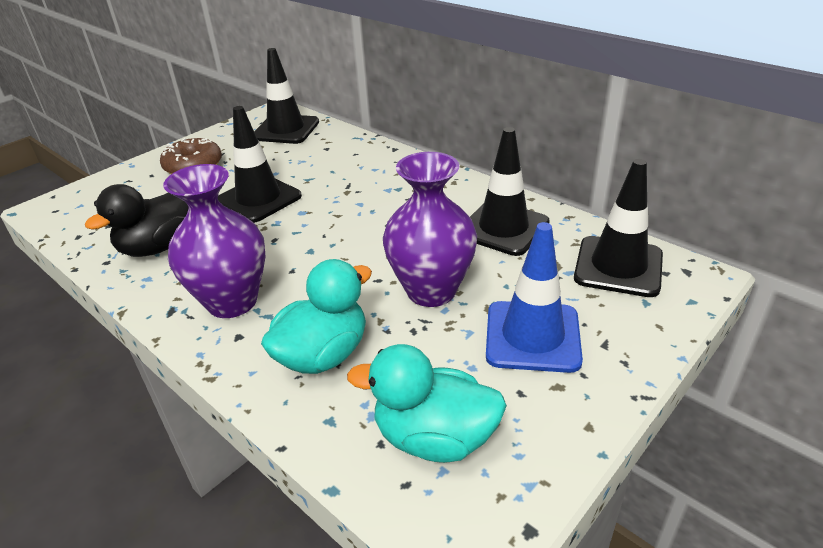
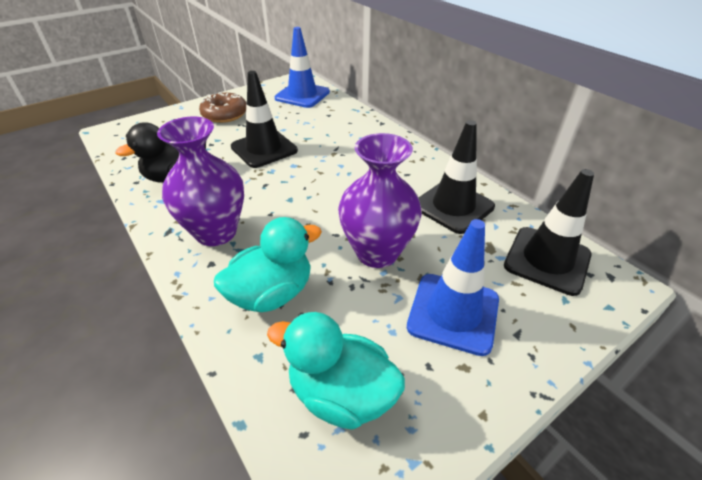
camera: 10 degrees right, 5 degrees up
black traffic cone [254,48,319,144] -> blue traffic cone [275,27,330,108]

